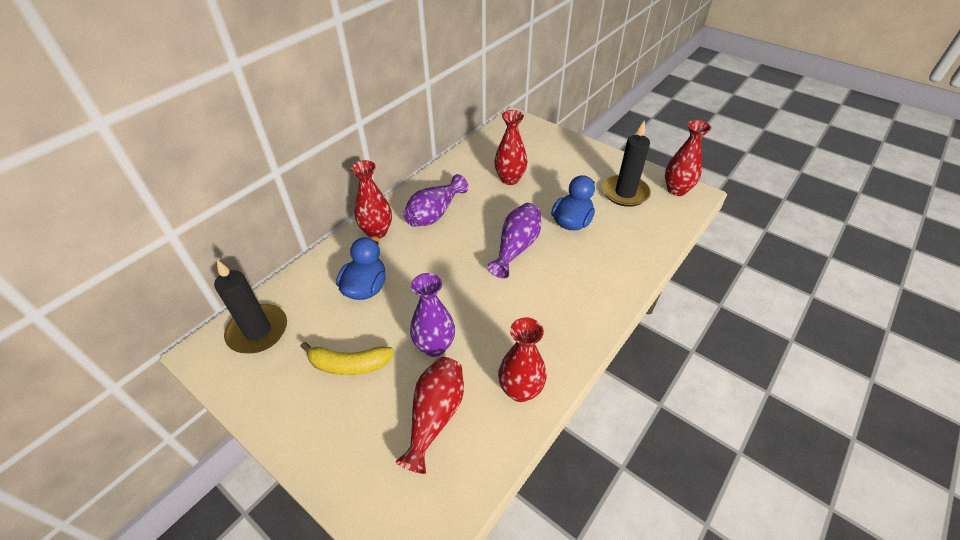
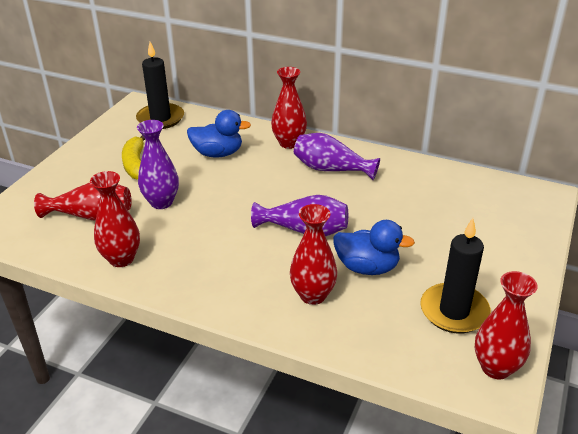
camera: 75 degrees right, 10 degrees down
red vase [494,110,527,185] -> red vase moved to [290,204,337,305]

